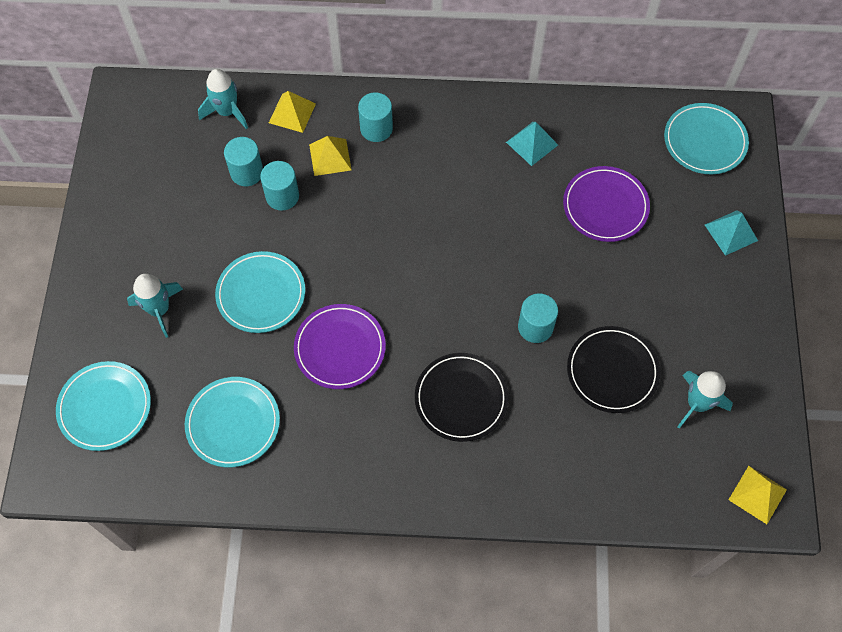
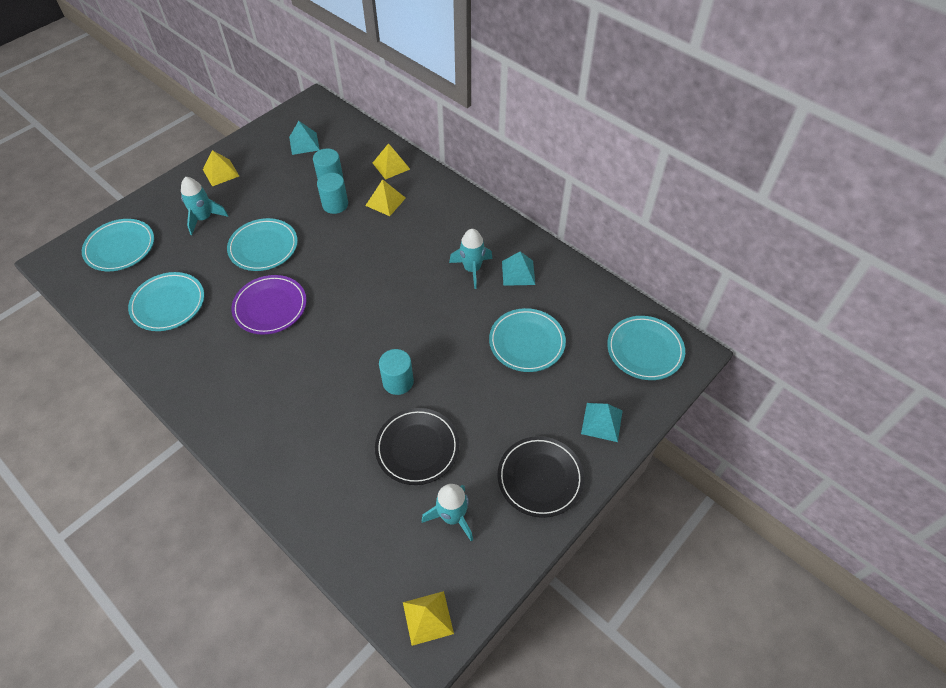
camera: 40 degrees right, 10 degrees down
turquoise rocket [198,69,248,129] -> turquoise rocket moved to [449,229,493,289]
turquoise cylinder [358,92,393,142] -> none
black plate [415,353,509,442] -> black plate moved to [497,436,584,518]
purple plate [563,166,650,242] -> turquoise plate [489,308,566,372]
none -> yellow pyramid [203,150,239,186]
none -> turquoise pyramid [289,121,320,155]

